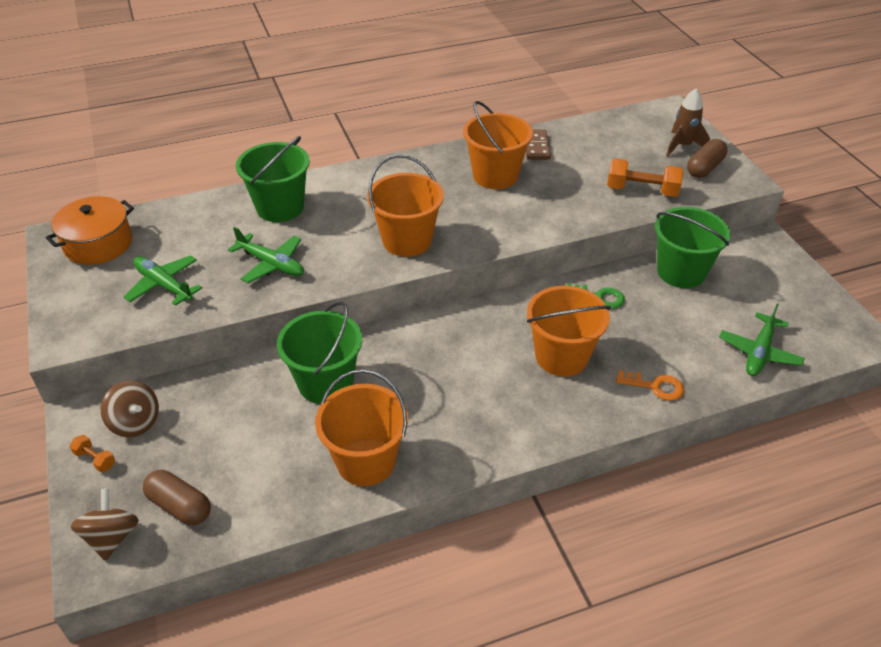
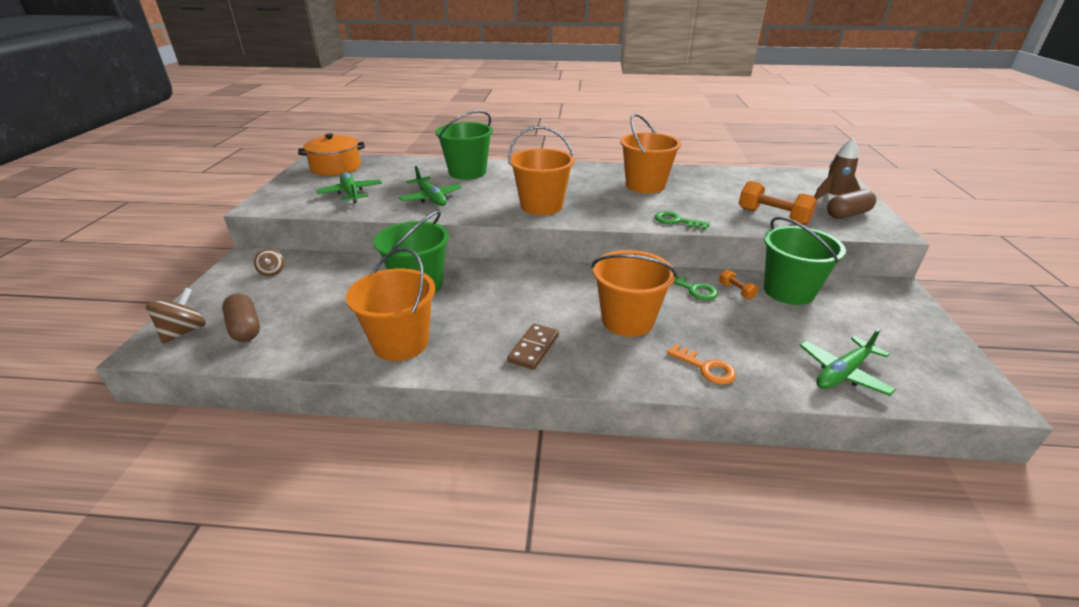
camera: 25 degrees right, 10 degrees down
orange dumbbell [69,435,115,472] -> orange dumbbell moved to [719,270,758,299]
brown spinning top [101,380,159,437] -> brown spinning top [254,249,285,276], size x0.62
brown domino [526,130,551,160] -> brown domino moved to [507,323,559,370]
none -> green key [655,211,710,230]

